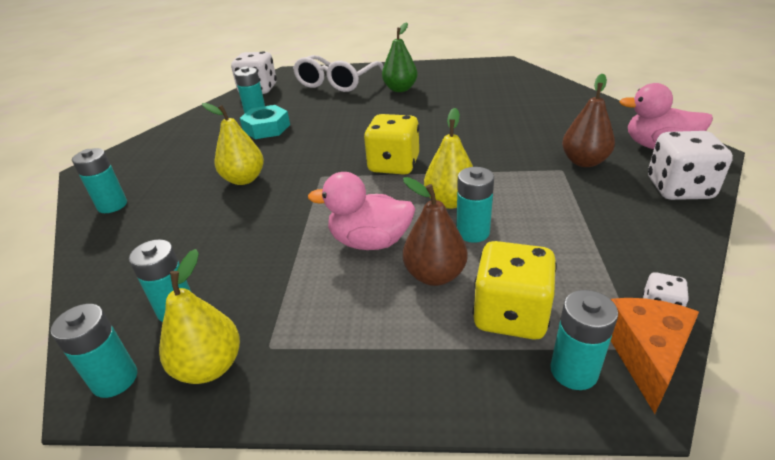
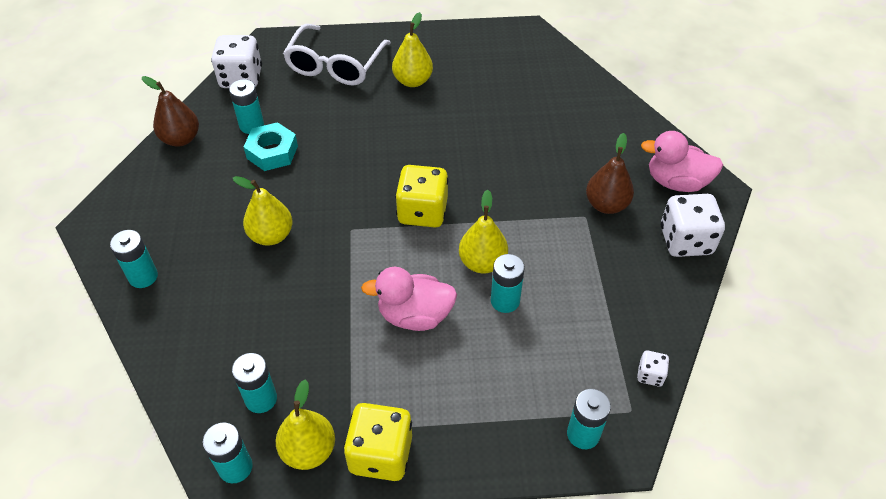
camera: 10 degrees left, 15 degrees up
green pear [382,22,418,92] -> yellow pear [392,12,433,87]
brown pear [403,177,468,286] -> brown pear moved to [142,76,199,147]
yellow dice [473,241,557,339] -> yellow dice moved to [344,403,412,481]
orange cheese [611,298,699,414] -> none

